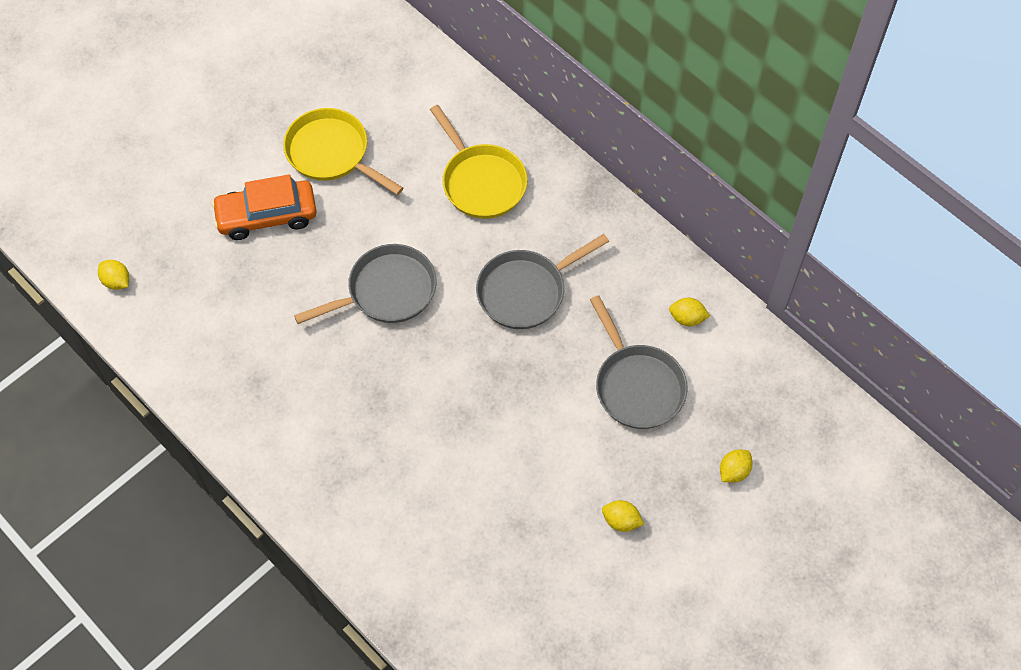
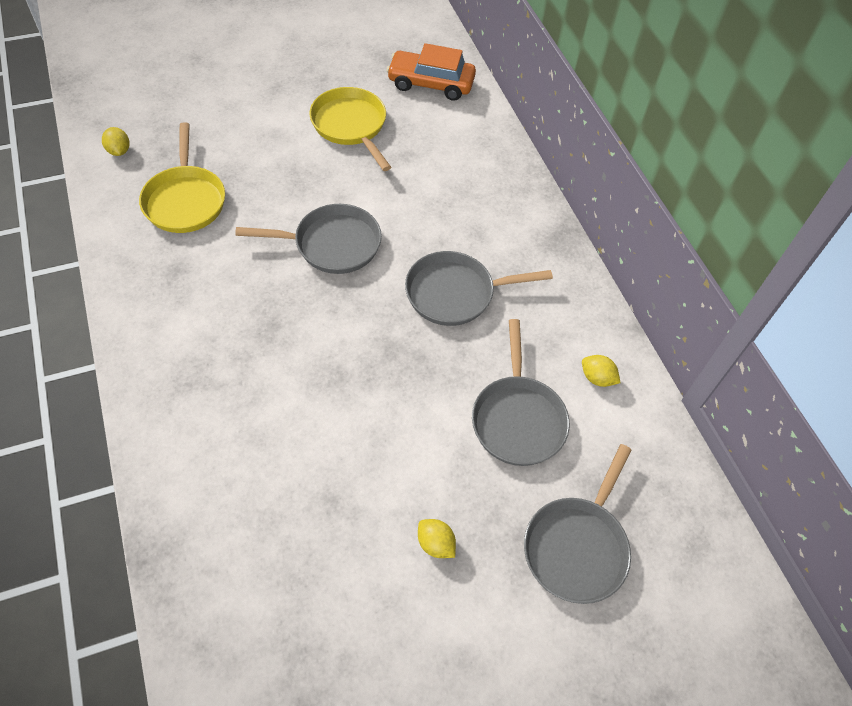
camera: 20 degrees right, 5 degrees down
orange car [211,174,317,240] -> orange car moved to [387,43,476,101]
yellow pan [430,105,528,219] -> yellow pan moved to [139,122,225,233]
yellow lemon [720,450,753,483] -> grey pan [524,444,631,604]

